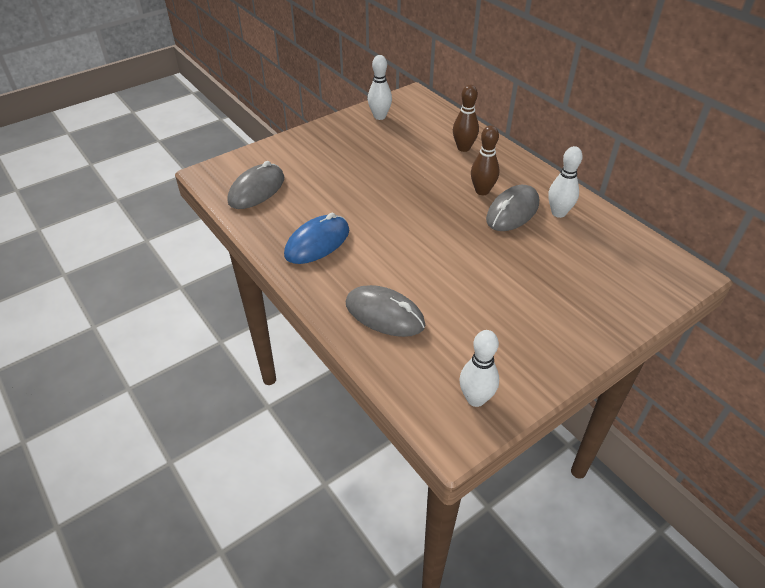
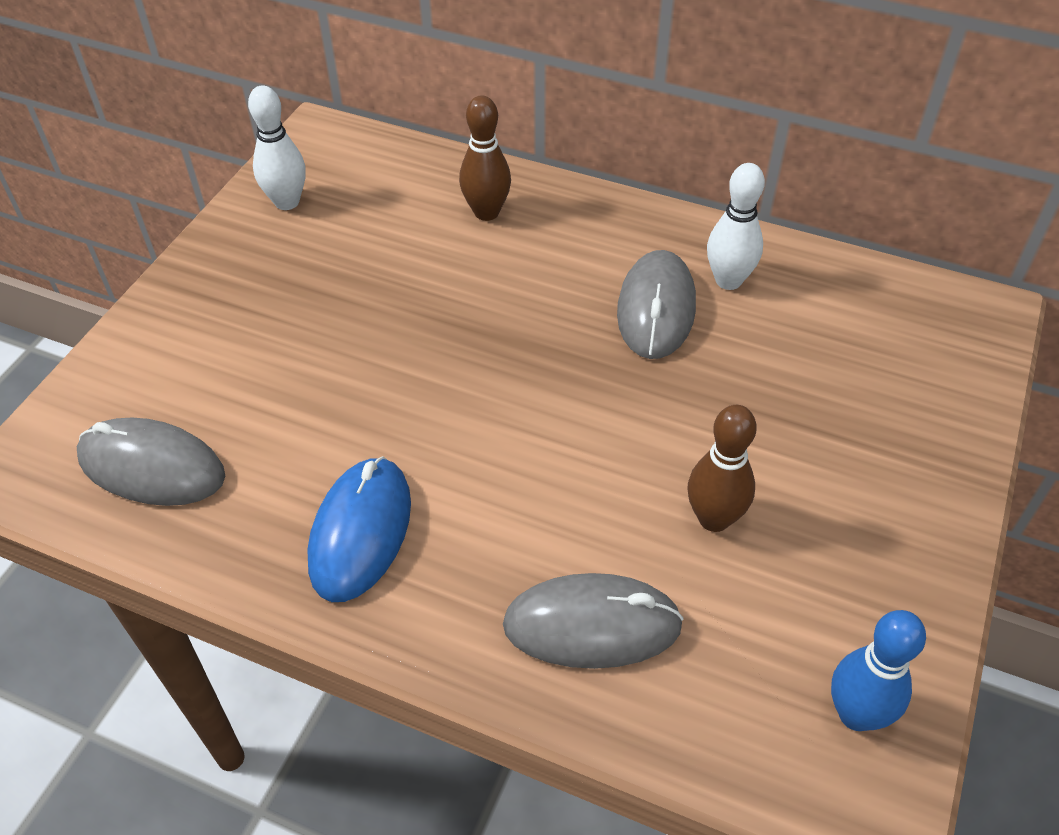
camera: 30 degrees left, 5 degrees up
grey mouse [228,161,284,209] -> grey mouse turned 75 degrees counterclockwise [77,418,225,506]
white bowling pin [459,330,499,407] -> blue bowling pin [831,610,926,731]
brown bowling pin [471,125,500,195] -> brown bowling pin moved to [687,405,757,532]

